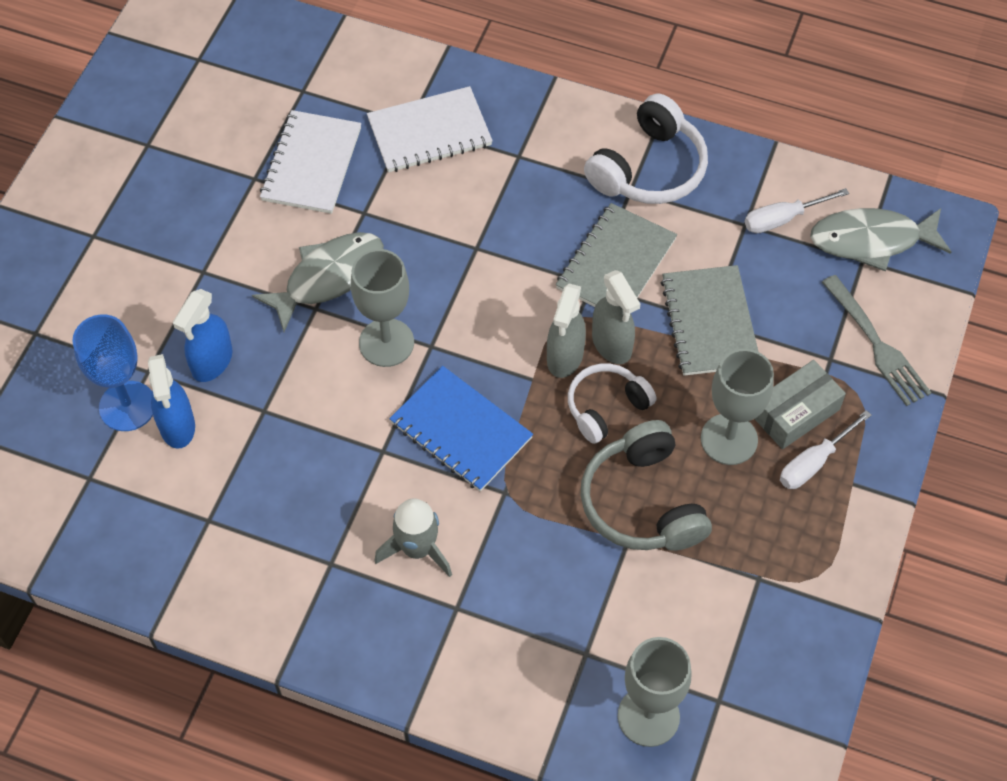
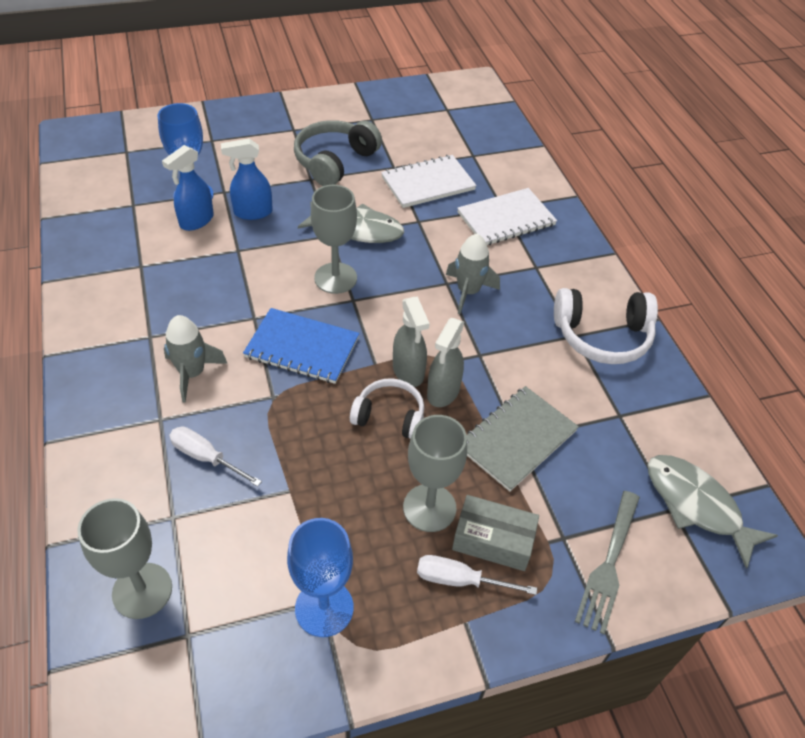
camera: 50 degrees right, 10 degrees down
white notebook [367,86,493,172] -> white notebook turned 60 degrees counterclockwise [457,188,557,245]
blue notebook [389,366,533,492] -> blue notebook turned 75 degrees counterclockwise [243,308,360,384]
grey spray bottle [547,284,586,378] -> grey spray bottle turned 90 degrees counterclockwise [393,297,430,387]
grey notebook [556,203,677,307] -> none
grey headphones [580,420,712,551] -> grey headphones moved to [294,120,382,186]
white screwdriver [745,188,849,233] -> white screwdriver moved to [169,426,262,487]
none -> blue goblet [287,518,354,637]
none -> grey rocket [446,234,500,314]

